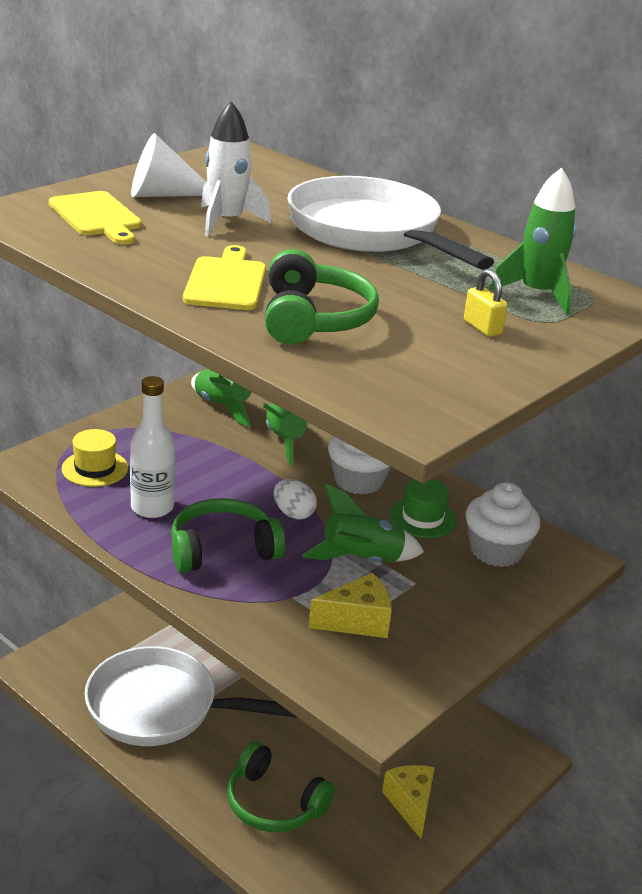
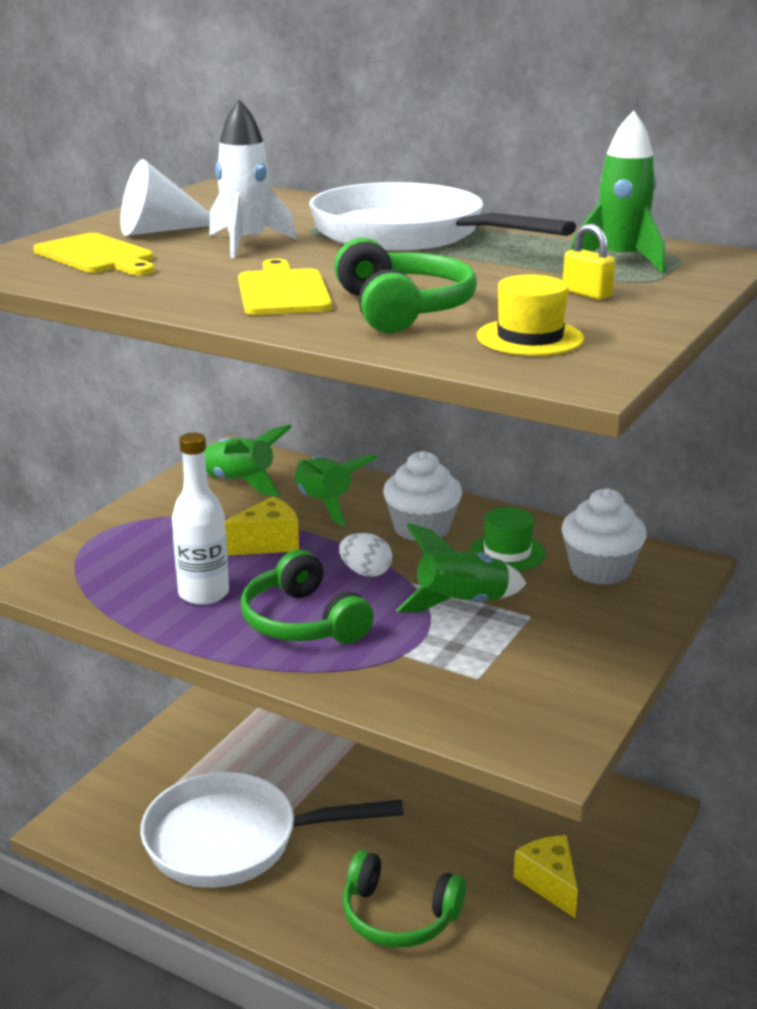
camera: 10 degrees left, 5 degrees down
yellow hat [62,429,128,487] -> yellow hat moved to [477,274,584,356]
green headphones [171,498,285,573] -> green headphones turned 90 degrees counterclockwise [240,550,374,643]
yellow cheese [308,573,392,638] -> yellow cheese moved to [225,496,299,555]

